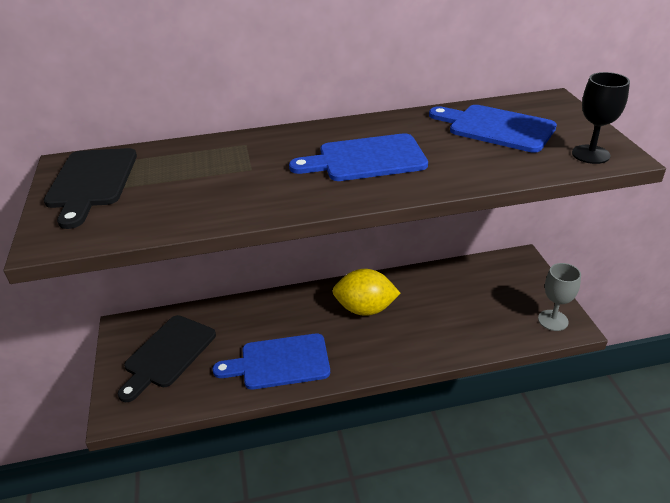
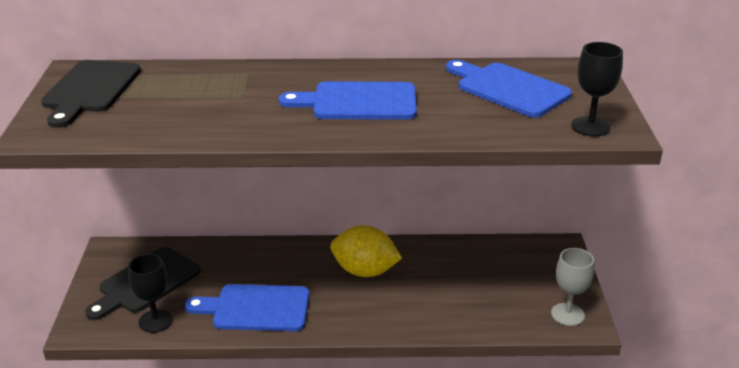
camera: 10 degrees right, 5 degrees down
none -> black goblet [128,254,173,333]

